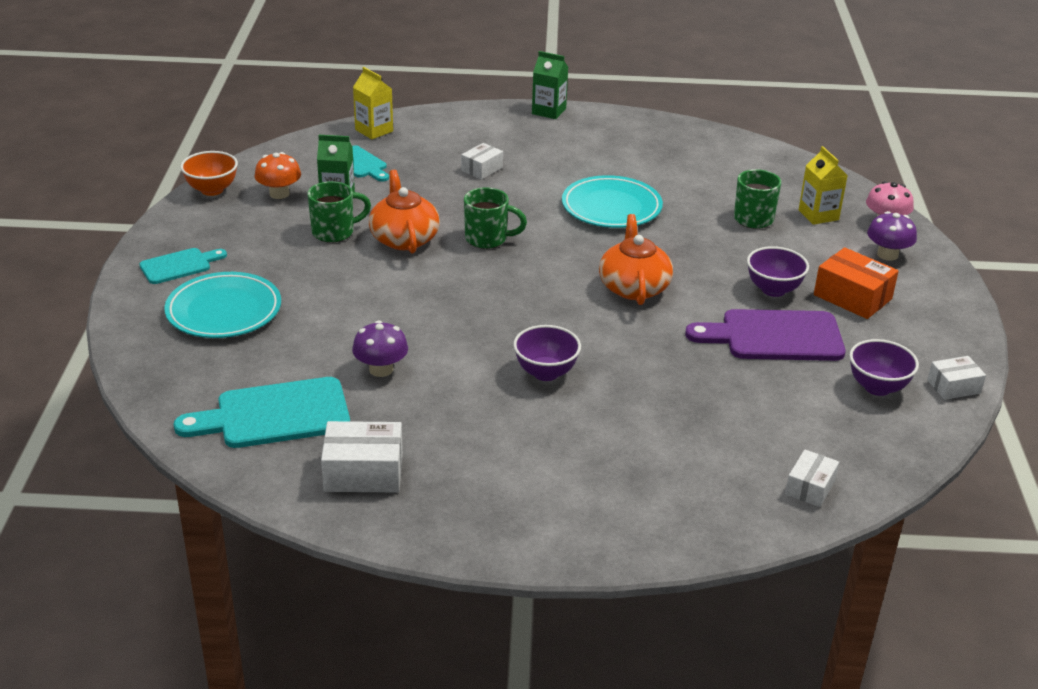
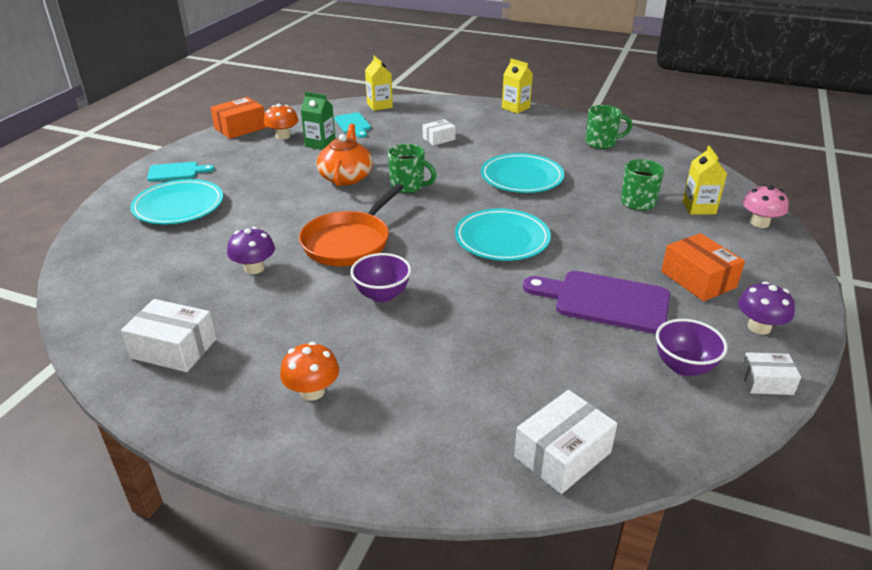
camera: 20 degrees right, 0 degrees up
turquoise cutting board [174,377,350,448] -> none
orange bowl [180,151,238,196] -> orange box [210,97,267,139]
green mug [307,181,371,242] -> green mug moved to [586,105,632,149]
green carton [532,51,568,119] -> yellow carton [502,58,533,114]
orange teapot [599,214,673,305] -> turquoise plate [455,209,551,261]
purple bowl [747,246,809,297] -> none
white box [785,449,839,507] -> white box [514,390,617,494], size x1.62
purple mushroom [867,211,917,261] -> purple mushroom moved to [738,282,795,335]
none -> orange mushroom [280,342,339,401]
none -> orange pan [299,184,404,266]

